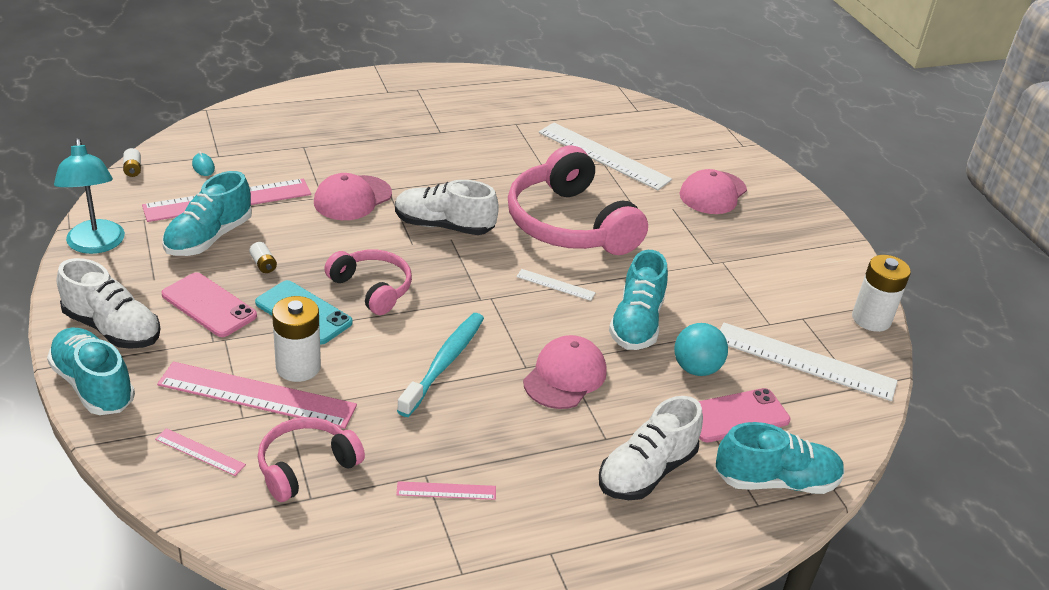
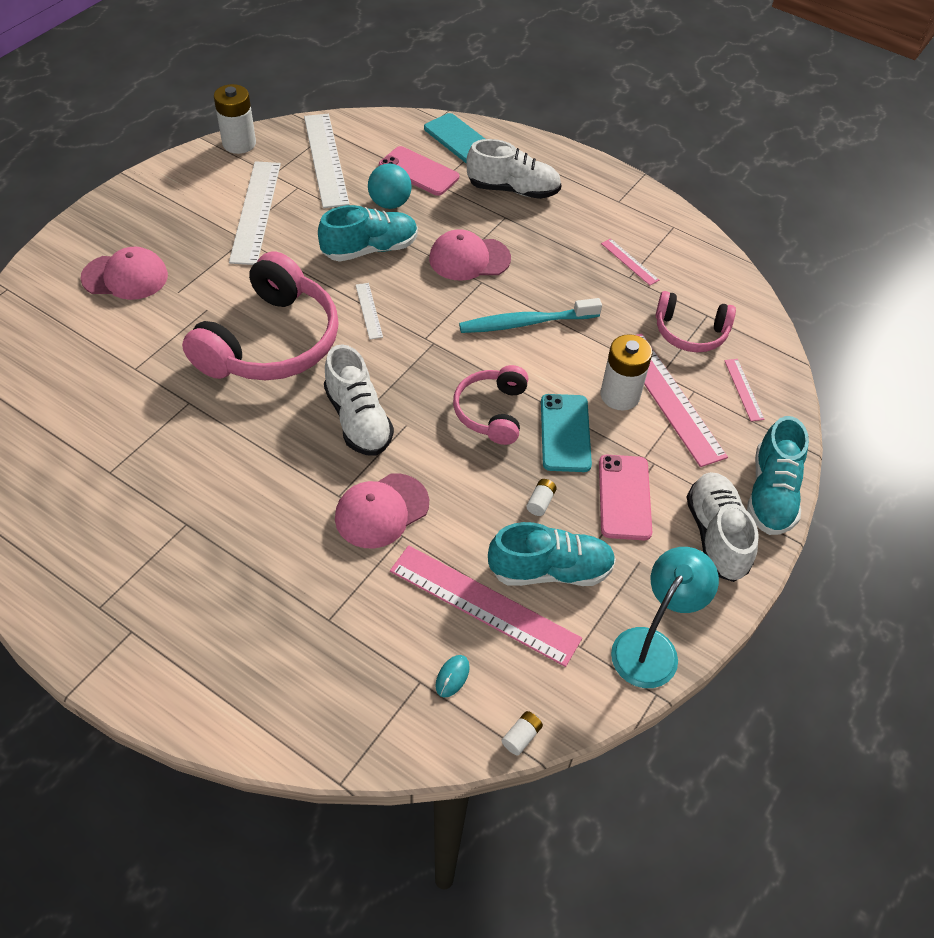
camera: 125 degrees left, 15 degrees up
pink cap [314,173,392,220] -> pink cap turned 135 degrees clockwise [335,473,429,548]
white ruler [539,123,672,190] -> white ruler moved to [229,161,281,265]
turquoise shoe [716,422,845,494] -> turquoise phone [424,113,485,163]

